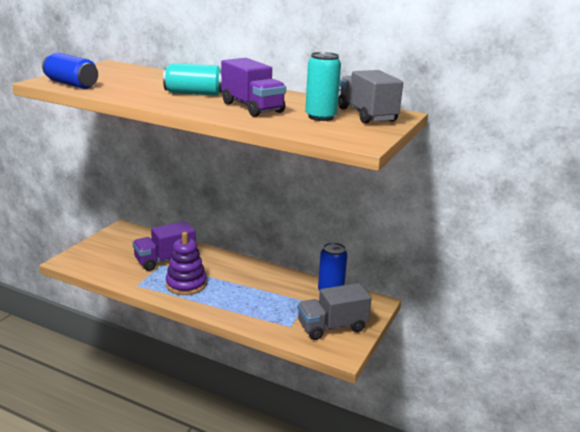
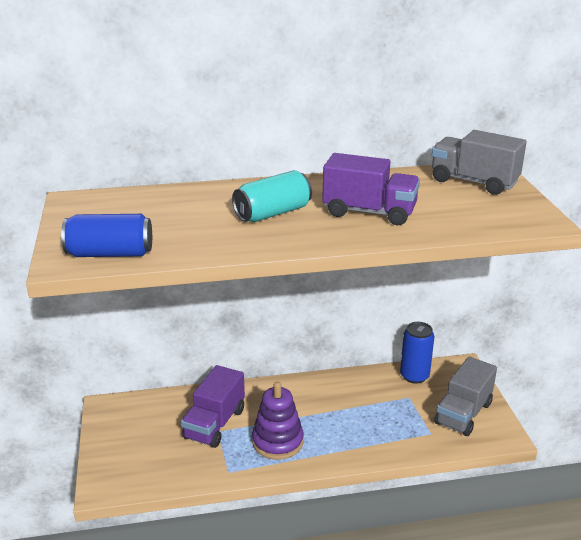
camera: 35 degrees left, 5 degrees up
turquoise can [305,52,341,121] -> none

